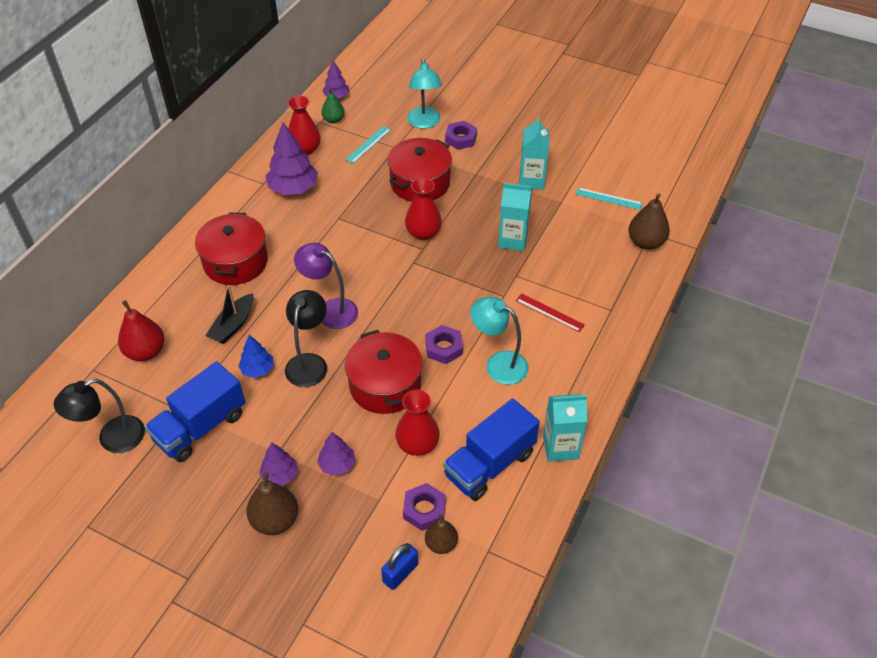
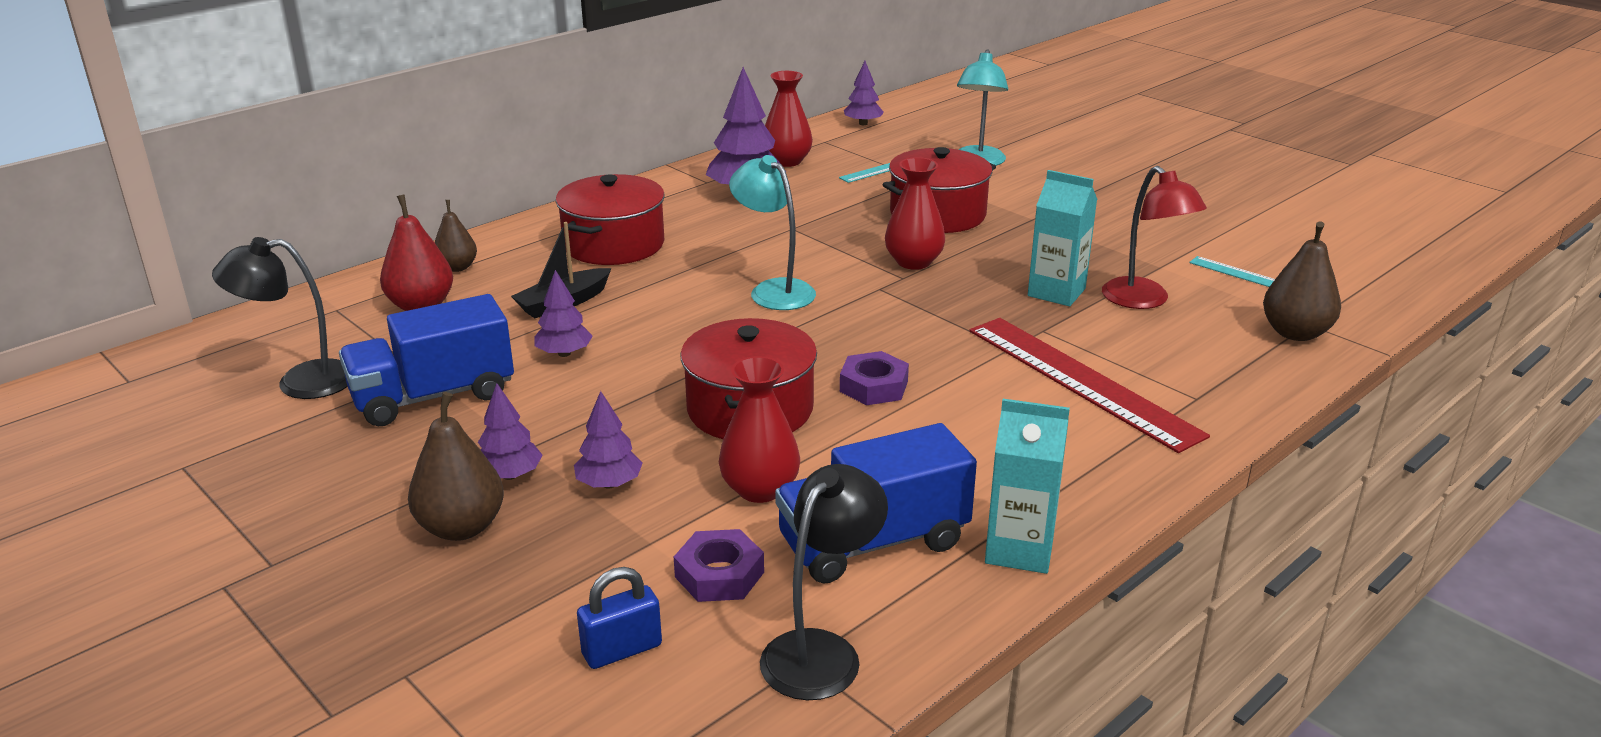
camera: 20 degrees right, 20 degrees down
blue tree [238,335,274,378] -> purple tree [534,270,593,357]
black lamp [285,290,327,387] -> black lamp moved to [760,464,888,700]
purple lamp [294,243,358,329] -> none
green pear [321,88,345,123] -> none
brown pear [425,514,458,554] -> brown pear moved to [435,200,477,272]
purple nut [445,121,477,150] -> none
turquoise lamp [470,297,529,385] -> turquoise lamp moved to [729,155,816,310]
red ruler [516,293,585,332] -> red ruler [969,318,1210,453], size x2.13
turquoise carton [519,117,549,190] -> none
none -> red lamp [1102,166,1207,309]

